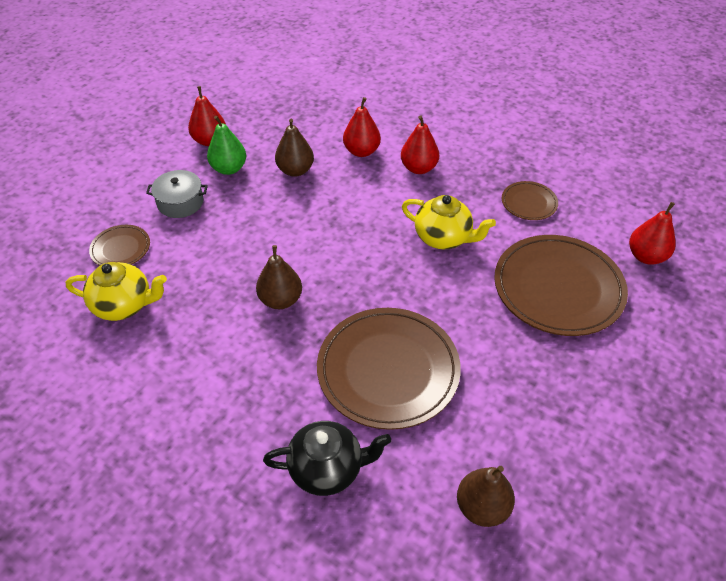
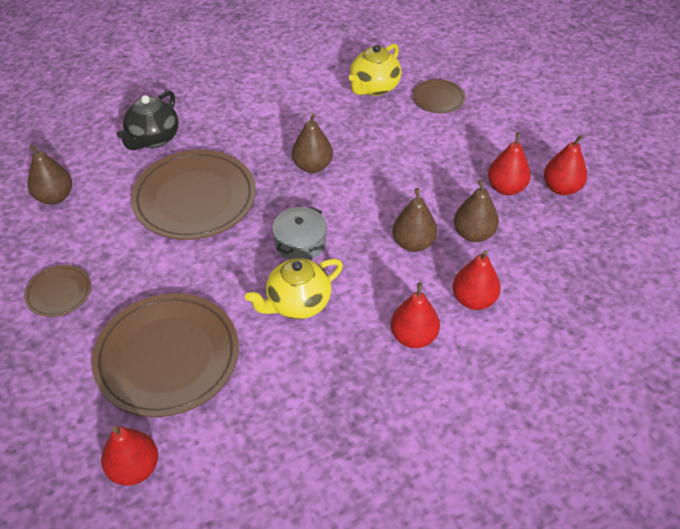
camera: 120 degrees right, 0 degrees up
grey pot [146,170,208,218] -> grey pot moved to [272,206,327,260]
green pear [207,116,246,175] -> red pear [488,132,531,195]
brown plate [502,181,558,220] -> brown plate moved to [24,265,91,317]
none -> brown pear [392,188,437,252]

